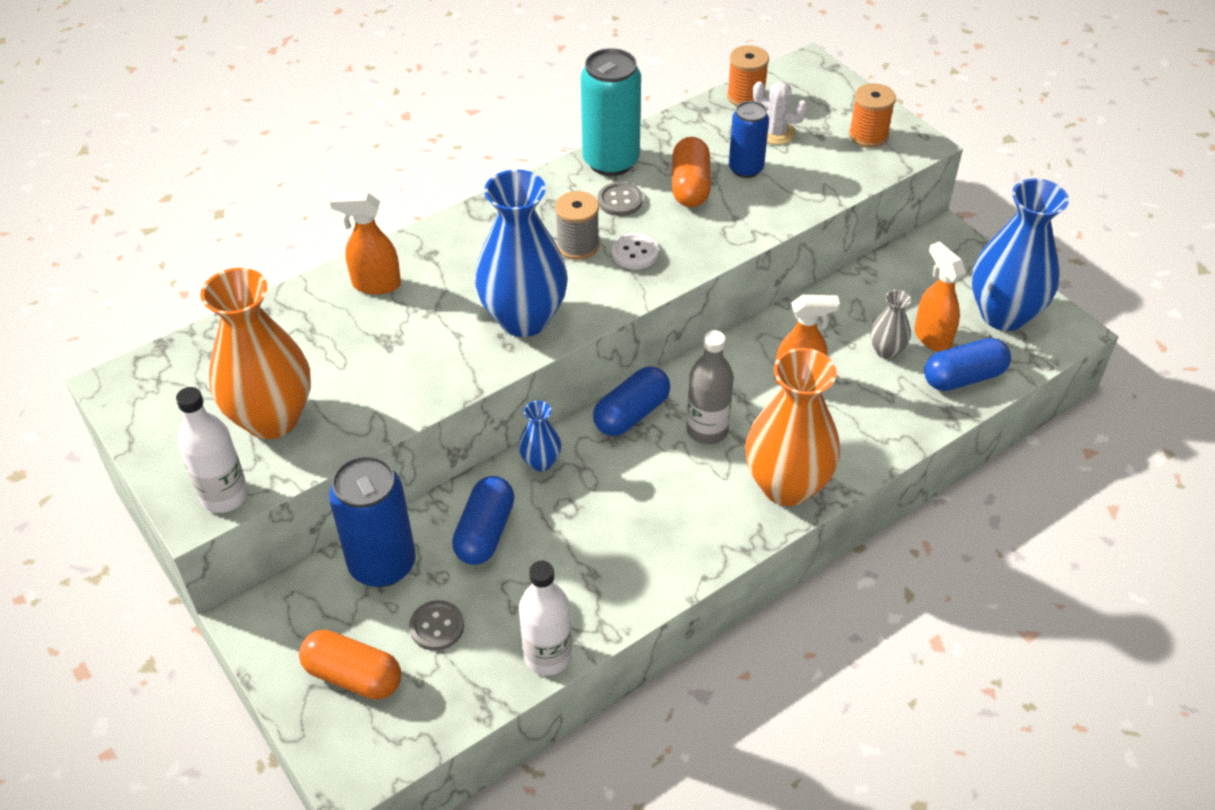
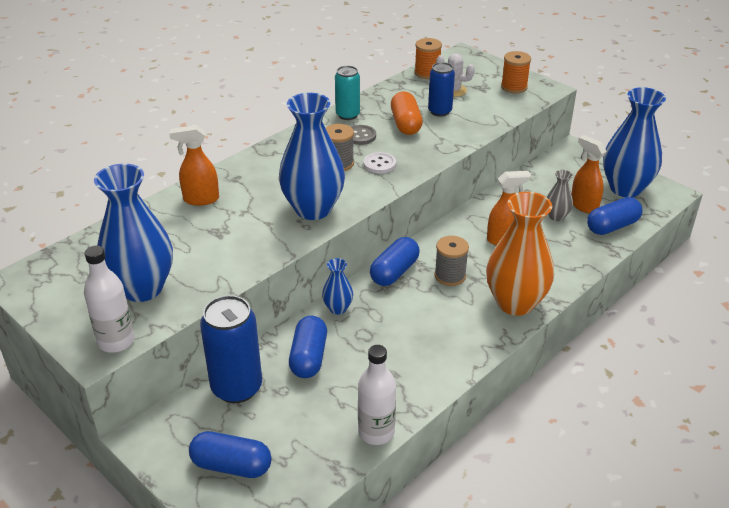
camera: 10 degrees left, 10 degrees down
orange vase [200,268,311,439] -> blue vase [94,164,173,302]
orange capsule [299,630,401,700] -> blue capsule [189,431,272,478]
grey button [409,600,464,651] -> none
turquoise can [581,48,641,176] -> turquoise can [335,66,360,120], size x0.62
grey bottle [686,330,734,444] -> grey spool [434,236,469,286]

